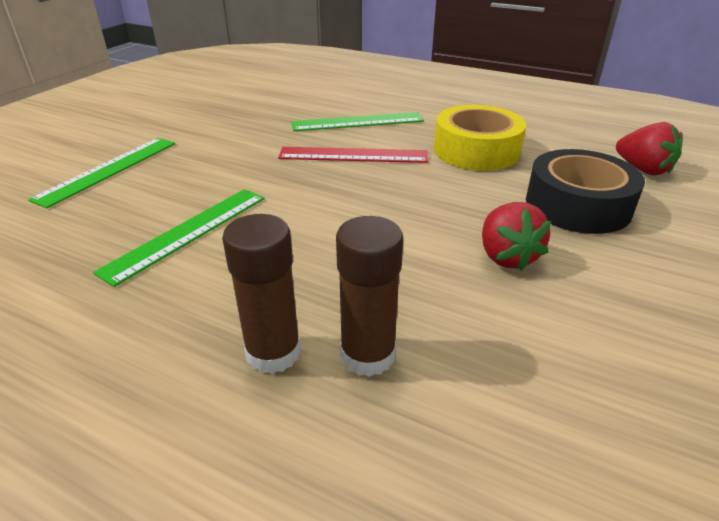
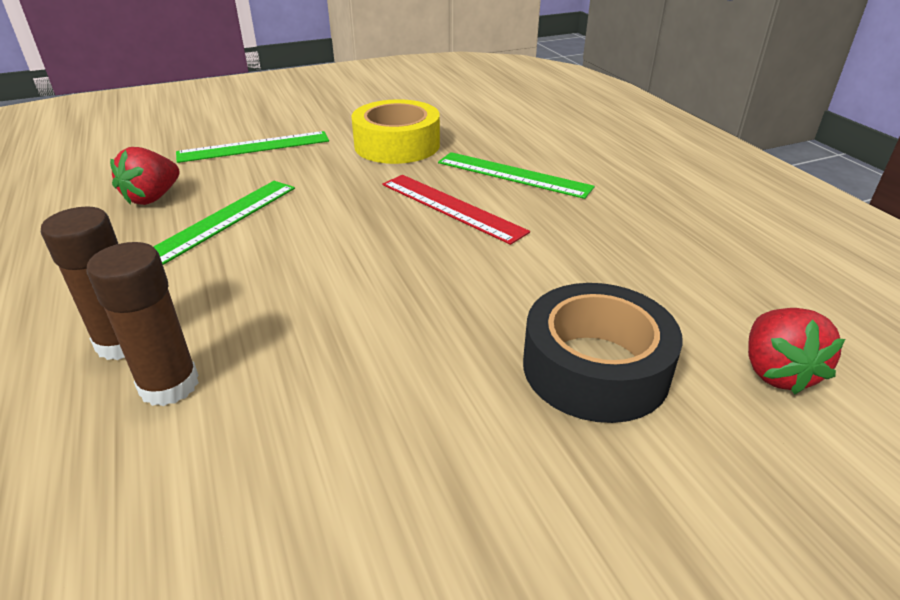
camera: 40 degrees right, 0 degrees up
green ruler [93,189,265,287] -> green ruler turned 45 degrees counterclockwise [153,181,295,265]
yellow tape [434,105,526,171] -> yellow tape moved to [351,99,440,164]
red strawberry [482,202,551,271] -> red strawberry moved to [110,147,180,205]

